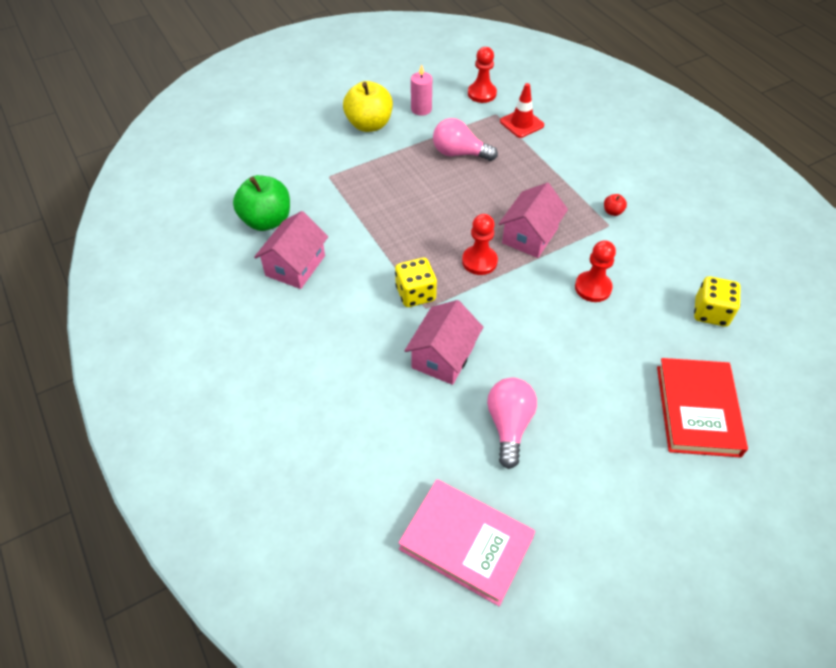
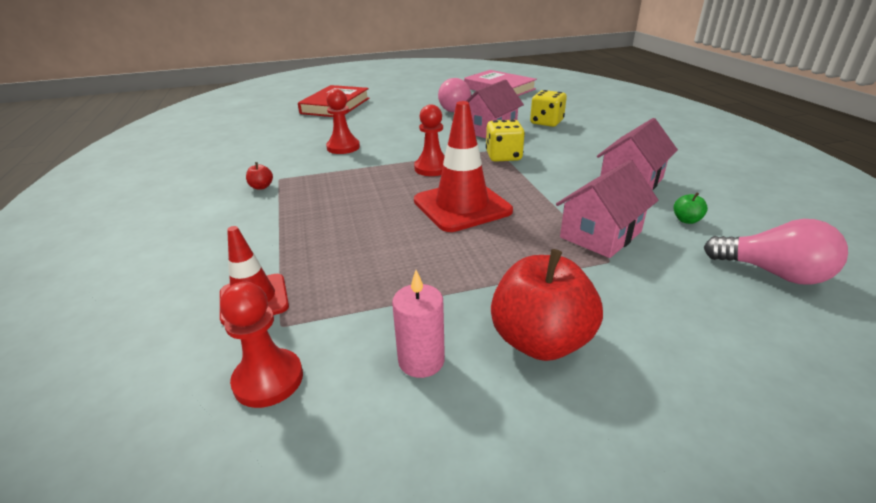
camera: 165 degrees left, 20 degrees down
green apple [233,175,290,231] -> green apple [674,192,708,224], size x0.41
yellow apple [343,81,393,132] -> red apple [491,249,603,361]
pink light bulb [433,118,498,161] -> pink light bulb moved to [704,219,848,285]
pink house [499,183,568,258] -> pink house moved to [556,160,658,258]
yellow dice [694,276,741,327] -> yellow dice moved to [530,90,567,127]
none -> red traffic cone [414,101,513,232]

